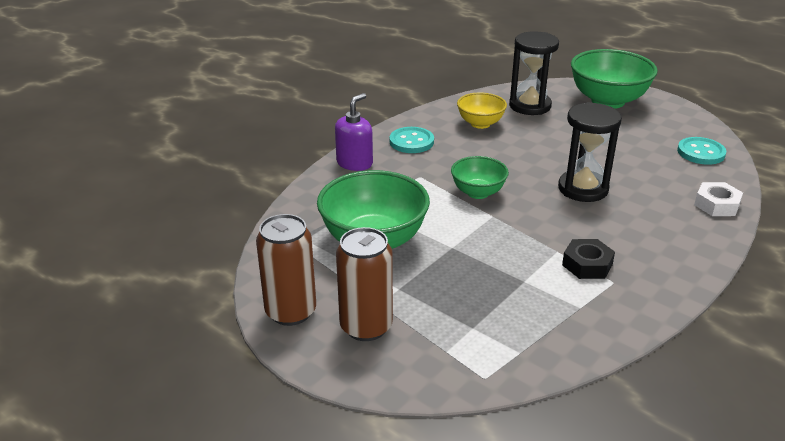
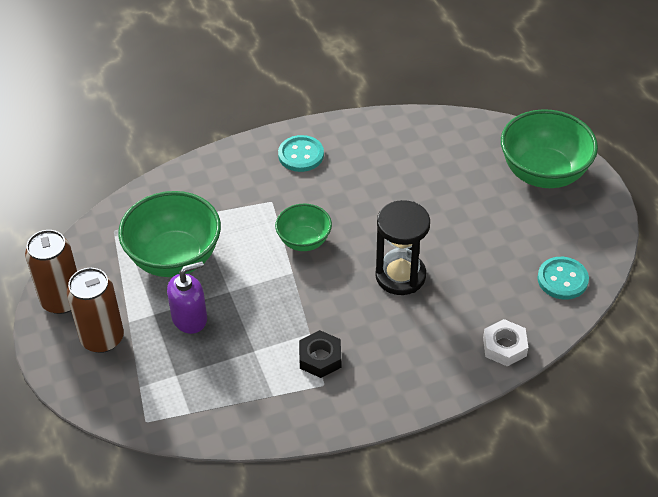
camera: 30 degrees right, 15 degrees up
purple soap dispenser [335,93,373,171] -> purple soap dispenser moved to [167,261,207,334]
yellow bowl [457,93,507,129] -> none
black hourglass [509,31,559,115] -> none

